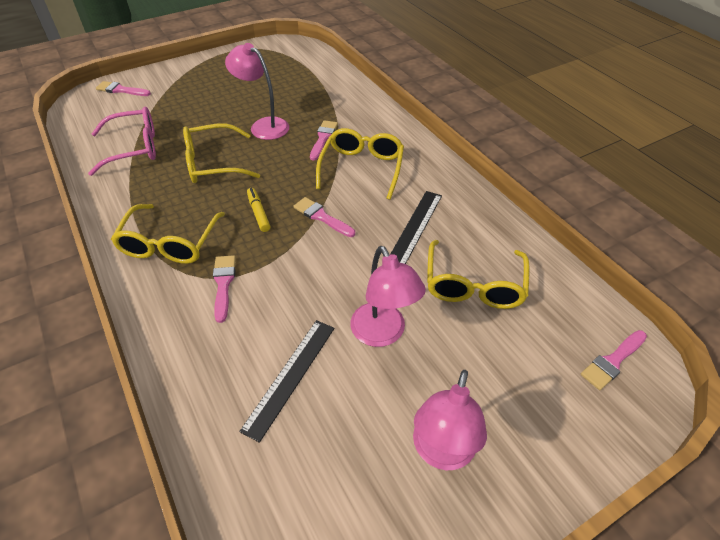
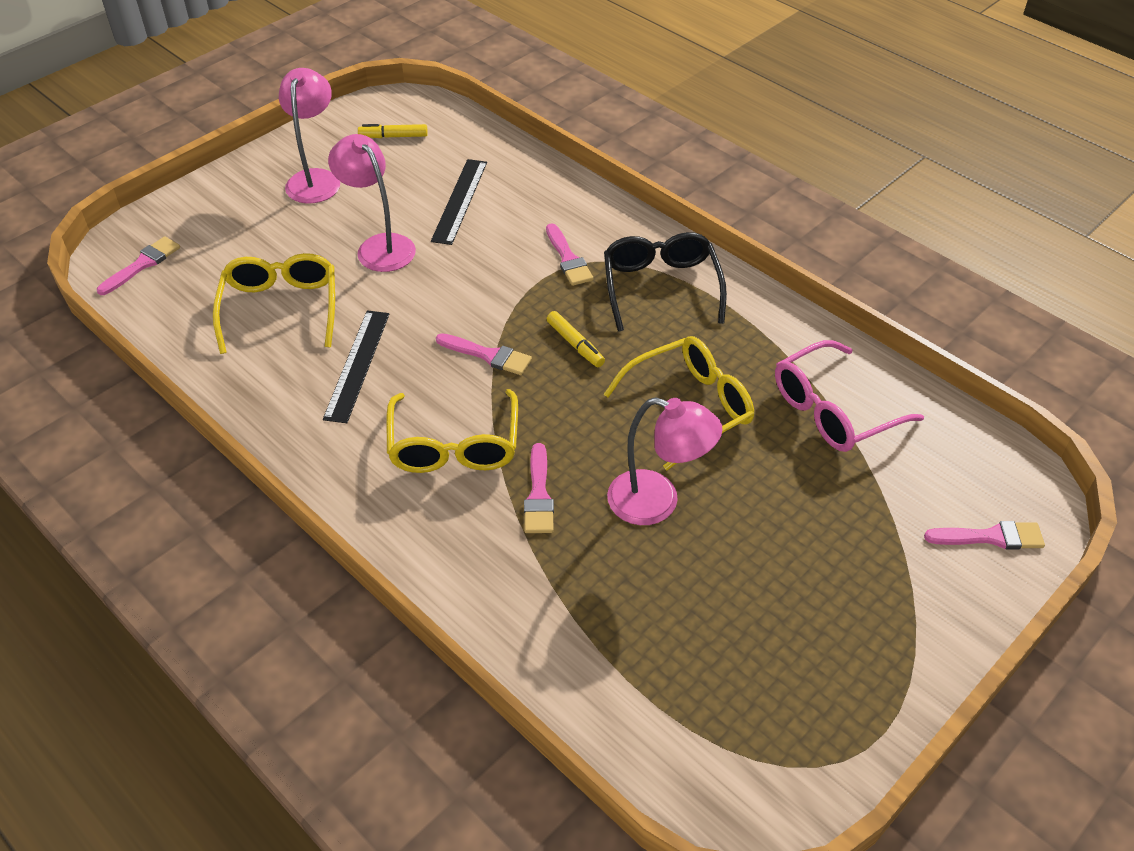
camera: 165 degrees right, 0 degrees up
yellow glasses [111,204,225,264] -> black glasses [604,232,727,332]
none -> yellow marker [358,124,428,138]

